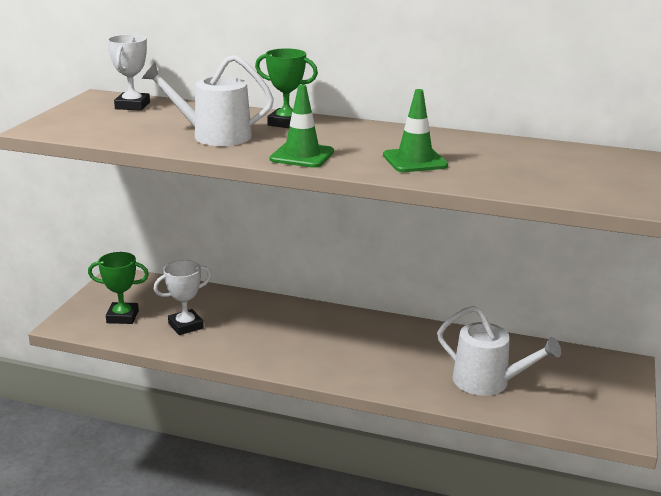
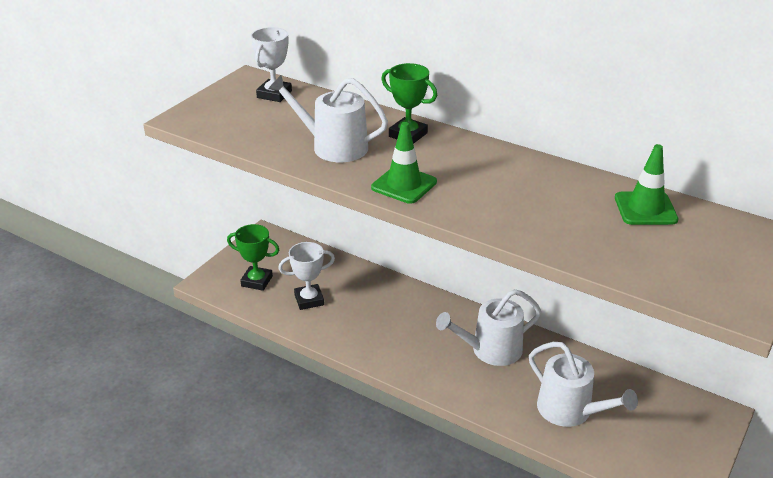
camera: 15 degrees right, 10 degrees up
green traffic cone [383,89,448,172] -> green traffic cone moved to [615,144,678,225]
none -> white watering can [436,289,541,366]

